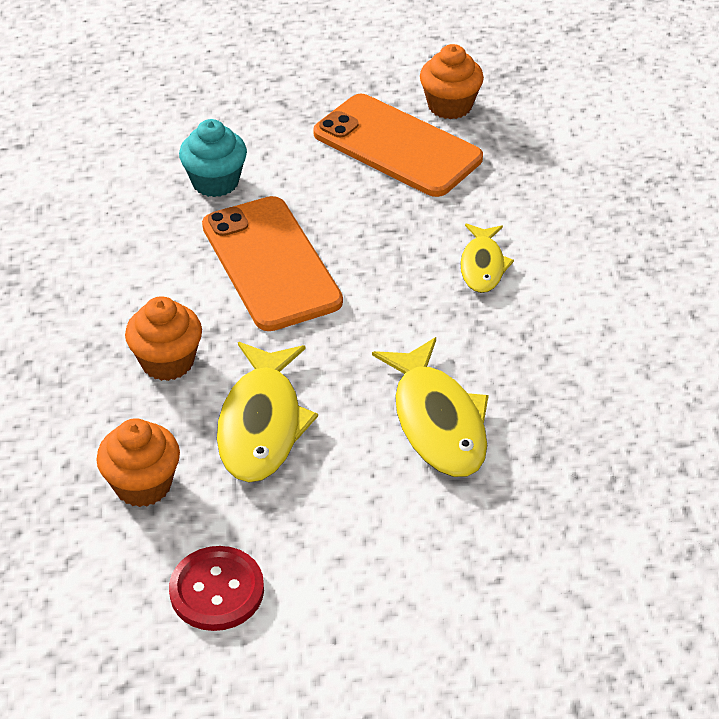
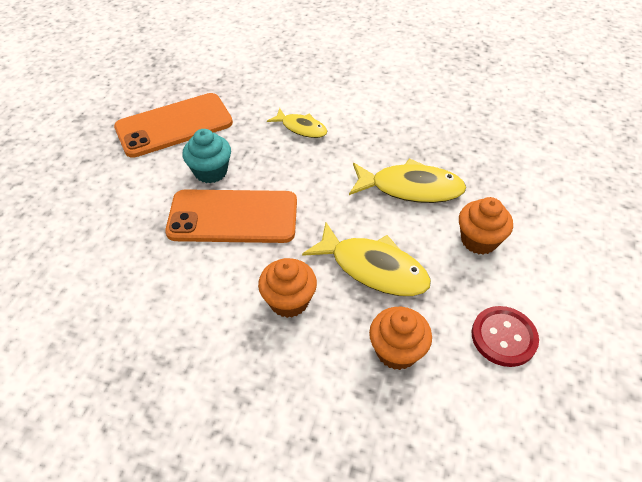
camera: 65 degrees left, 5 degrees up
turquoise cupcake [179,119,247,197] -> turquoise cupcake moved to [183,129,231,183]
orange cupcake [420,44,484,119] -> orange cupcake moved to [459,197,513,255]

